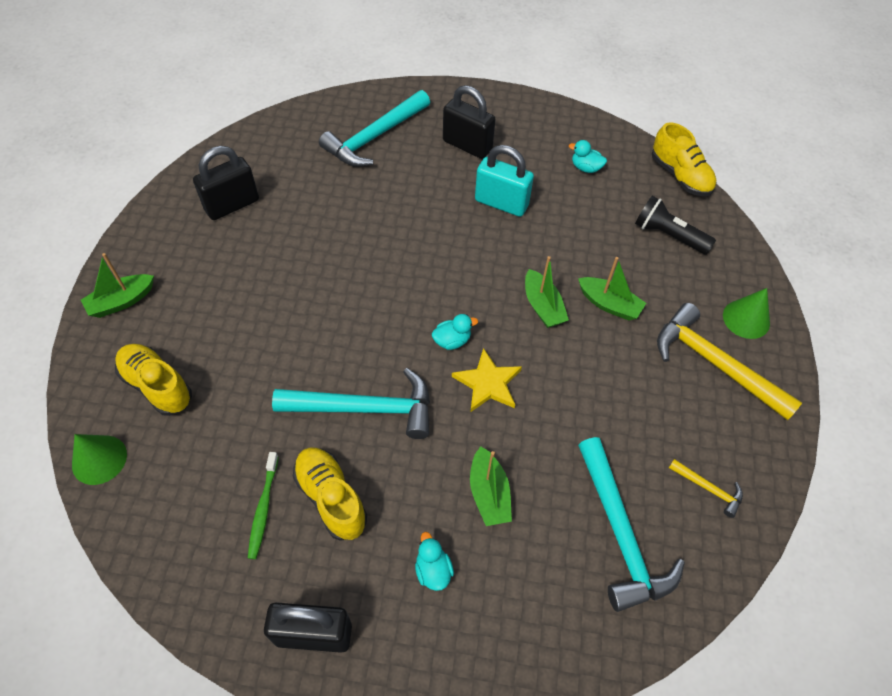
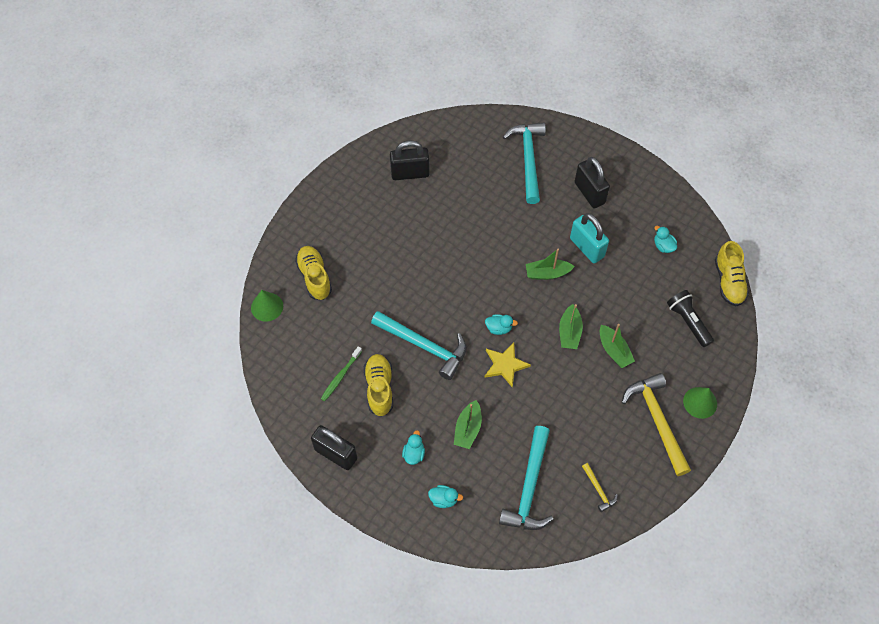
camera: 30 degrees right, 5 degrees up
green boat [81,253,154,318] -> green boat moved to [526,249,575,280]
turquoise hammer [319,90,430,167] -> turquoise hammer turned 105 degrees clockwise [503,123,546,204]
none -> turquoise duck [428,485,463,508]

